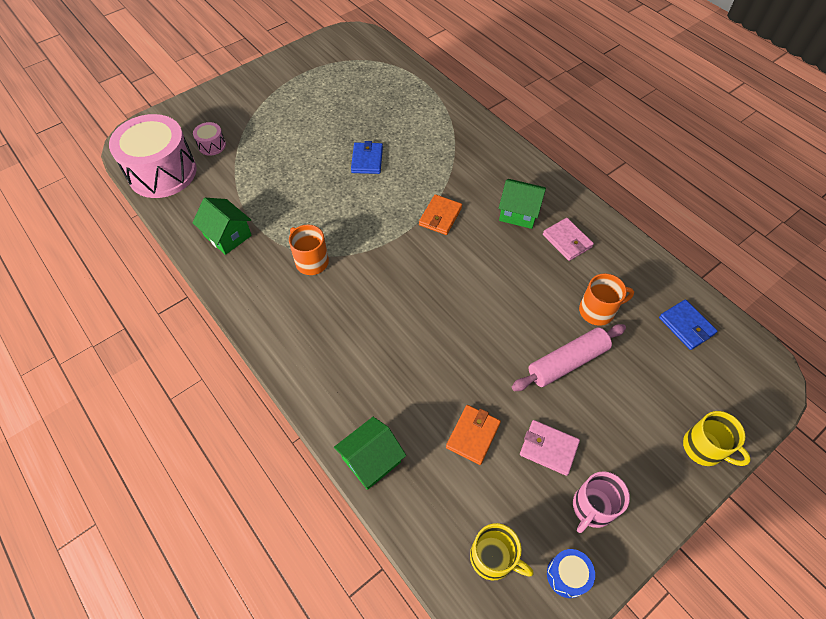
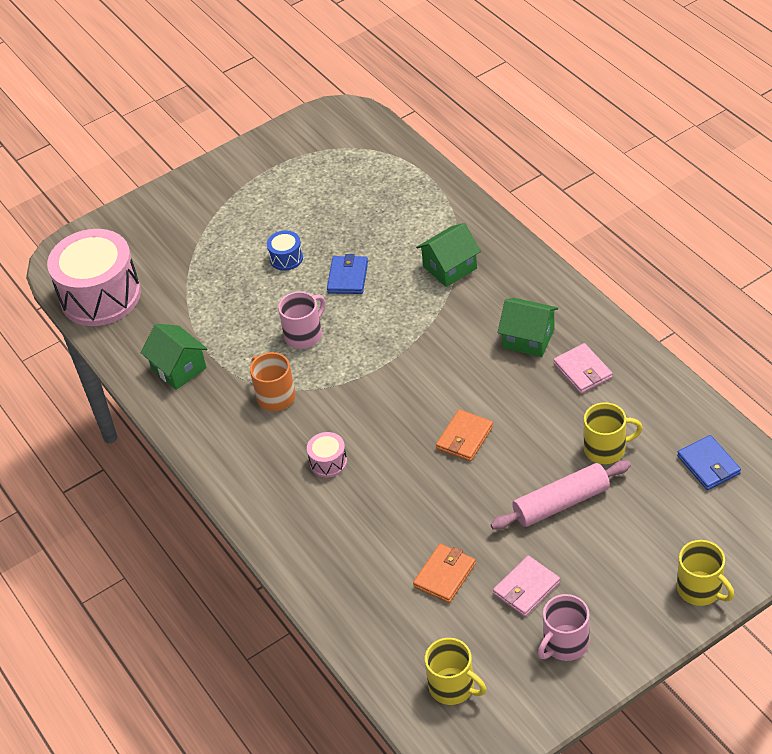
camera: 10 degrees right, 10 degrees down
pink drum [193,122,226,156] -> pink drum moved to [307,432,347,478]
green house [334,417,406,490] -> green house moved to [416,223,481,287]
orange wallet [419,194,462,235] -> orange wallet moved to [436,409,493,462]
pink wallet [520,420,580,476] -> pink wallet turned 75 degrees counterclockwise [493,556,560,617]
blue drum [547,549,595,598] -> blue drum moved to [267,230,303,271]
orange mug [579,273,634,326] -> yellow mug [584,402,643,464]
none -> pink mug [278,291,325,349]

